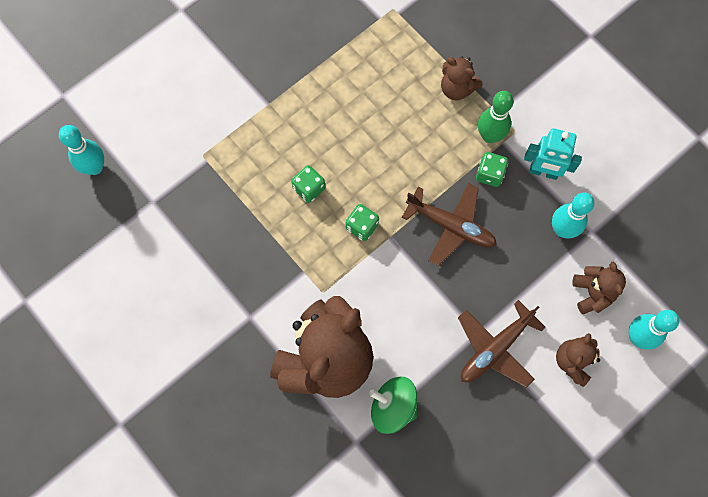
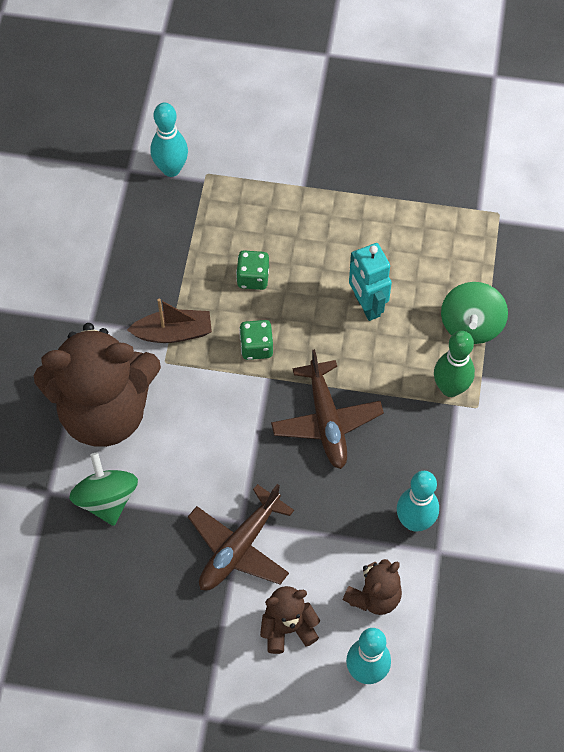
camera: 50 degrees right, 10 degrees down
turquoise bowling pin [59,125,104,175] -> turquoise bowling pin moved to [151,103,188,177]
brown teddy bear [441,57,483,100] -> green spinning top [441,282,508,344]
brown plane [458,300,546,388] -> brown plane turned 60 degrees counterclockwise [188,484,294,590]
green dice [476,152,508,187] -> none
turquoise robot [524,128,582,180] -> turquoise robot moved to [349,243,392,321]
none -> brown boat [127,298,212,343]

